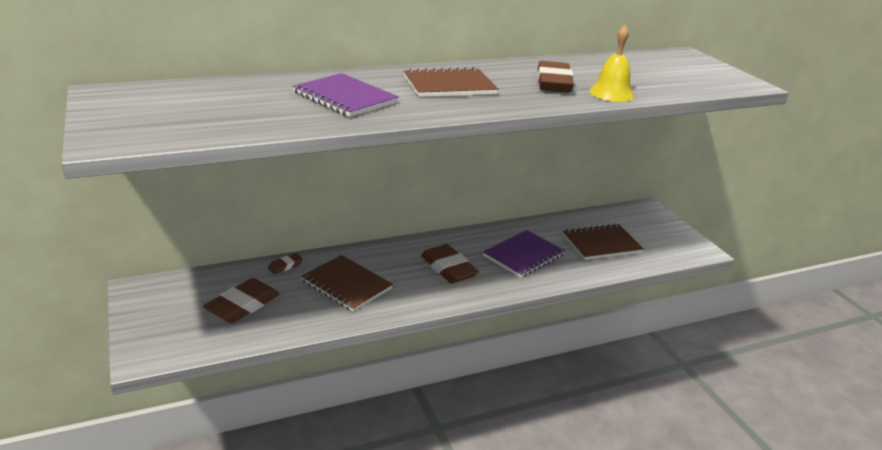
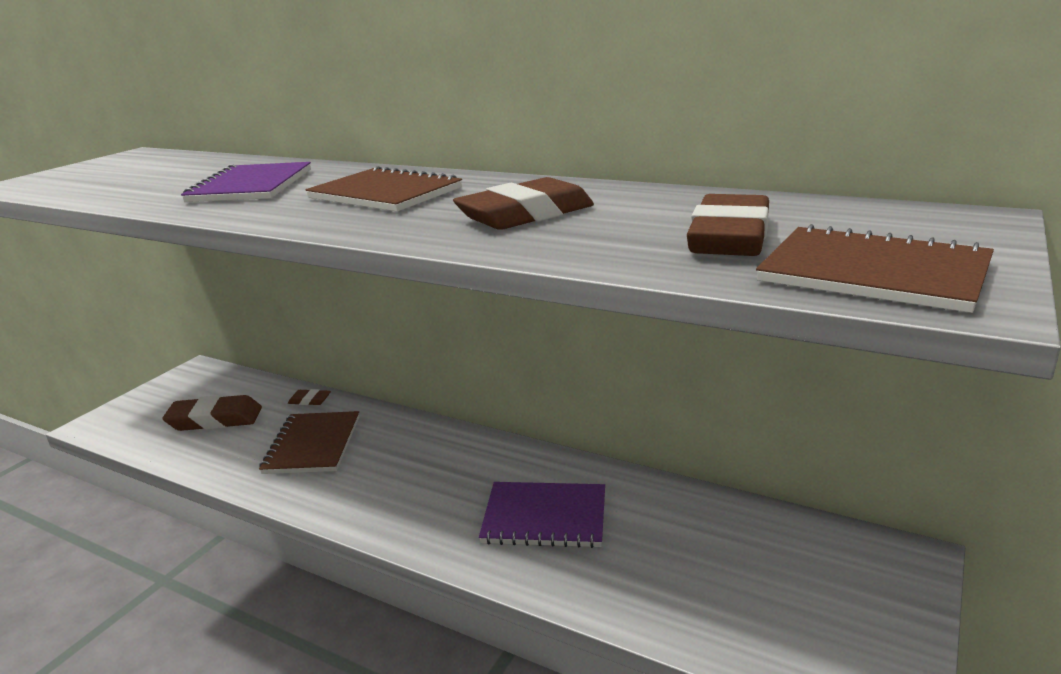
camera: 55 degrees right, 5 degrees down
brown eraser [421,244,479,283] -> brown eraser moved to [687,194,769,256]
brown notebook [563,224,644,260] -> brown notebook moved to [756,224,994,313]
yellow bell [589,25,635,102] -> none

